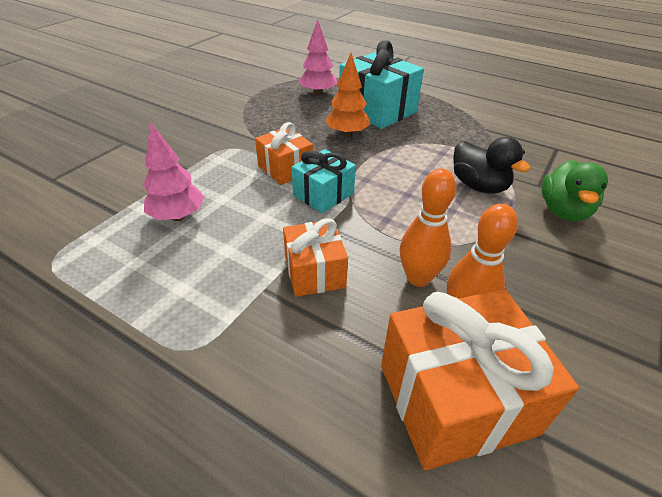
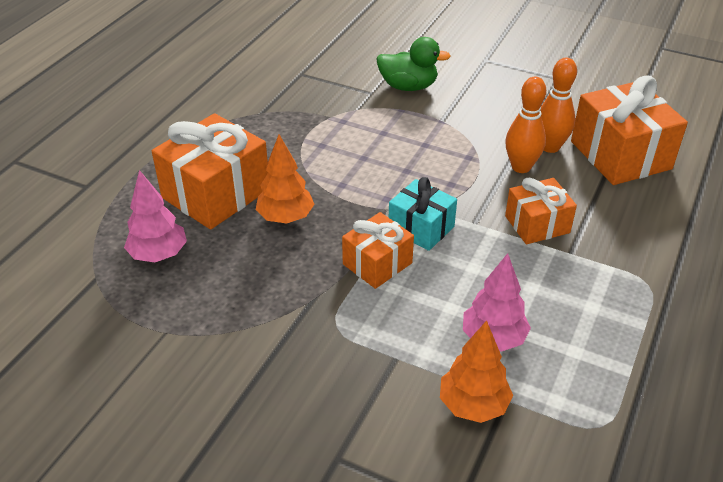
camera: 95 degrees left, 0 degrees up
turquoise gift [339,40,424,129] -> orange gift [152,113,268,229]
black duck [453,137,531,194] -> none
none -> orange tree [440,320,513,423]

